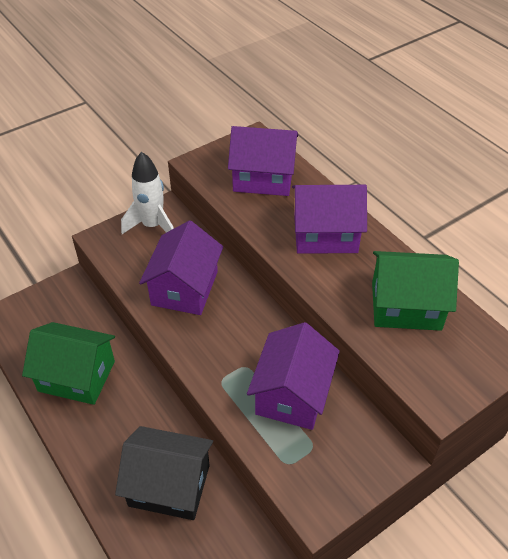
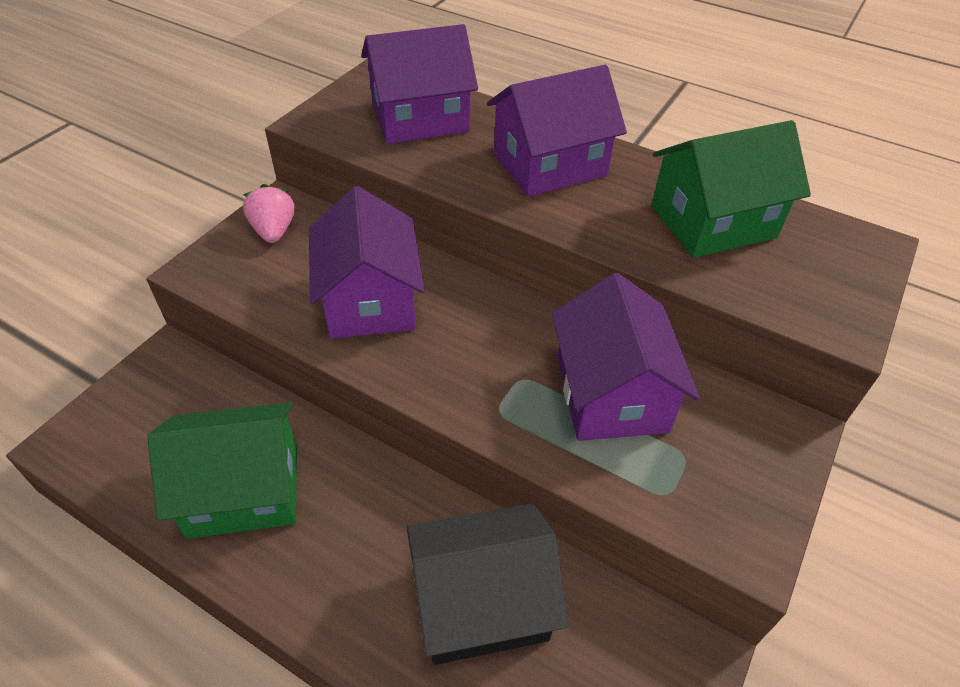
camera: 25 degrees left, 0 degrees up
white rocket [121,152,174,234] -> pink strawberry [243,184,295,243]

